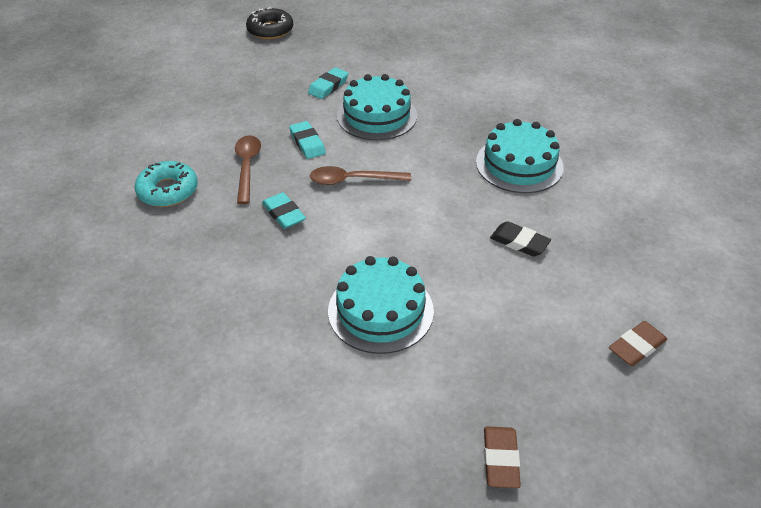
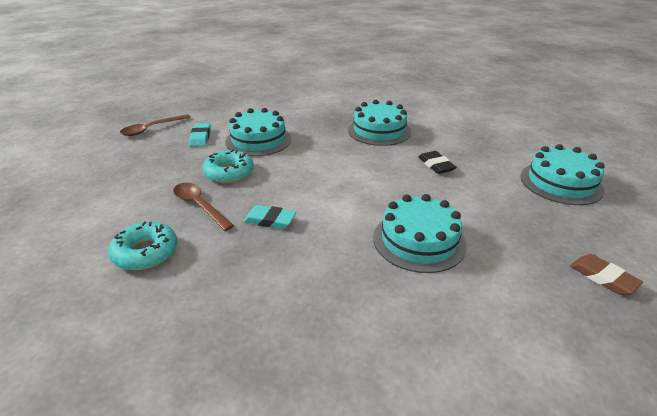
camera: 40 degrees left, 10 degrees down
black donut [246,7,293,39] -> none
turquoise eraser [289,121,326,159] -> turquoise donut [202,149,254,183]
brown spoon [310,166,411,185] -> brown spoon moved to [120,114,191,136]
black eraser [490,221,551,257] -> black eraser turned 75 degrees clockwise [418,151,456,174]
brown eraser [609,321,667,366] -> turquoise cake [520,144,605,205]

